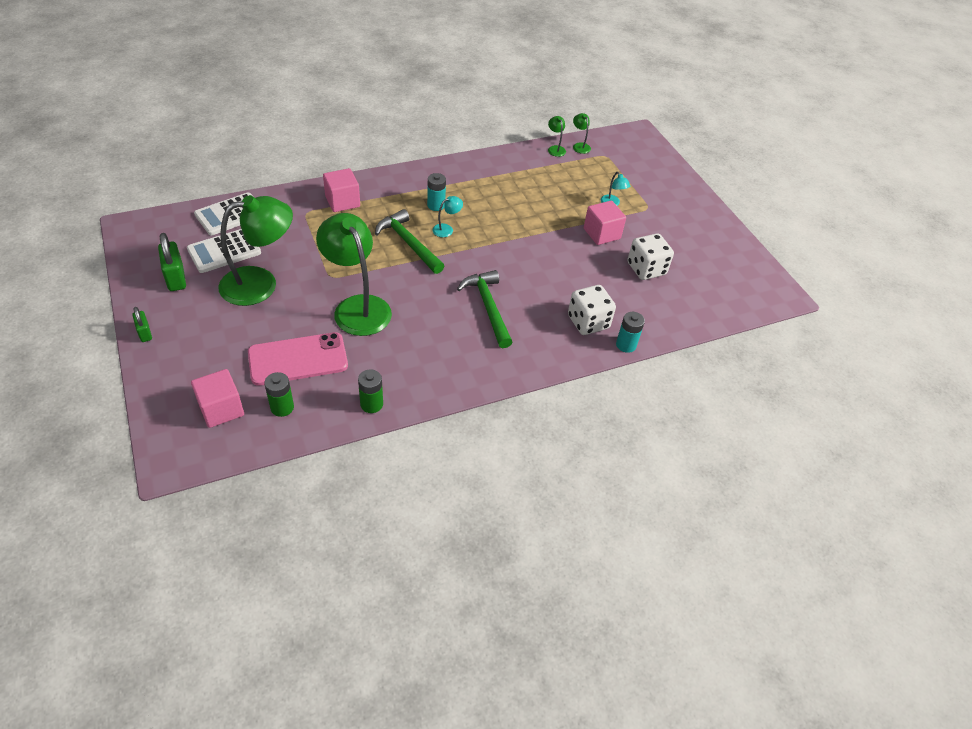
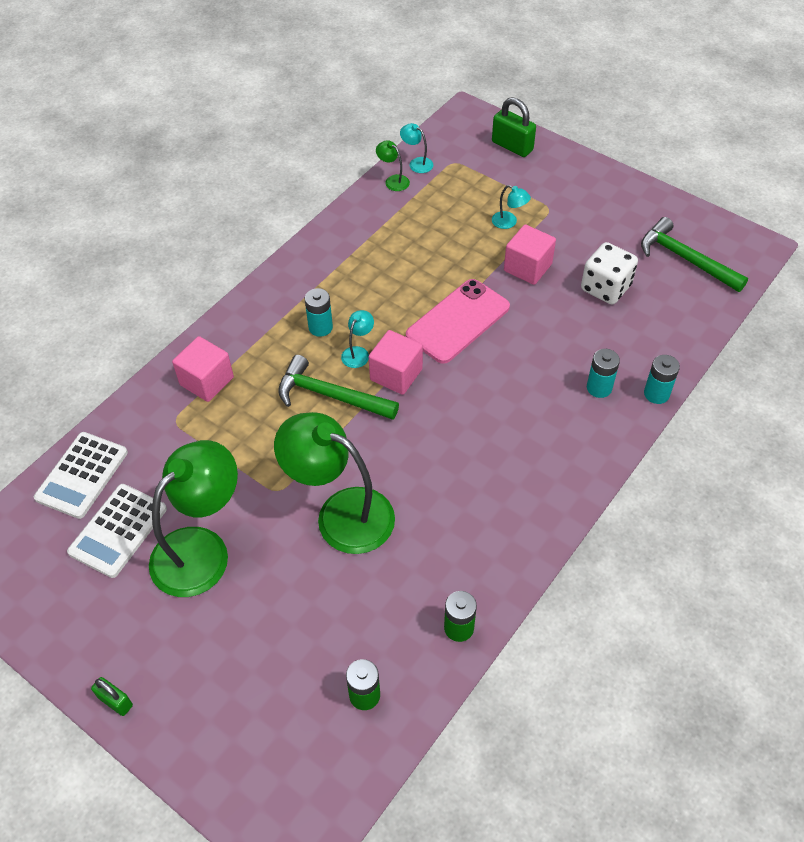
camera: 25 degrees left, 5 degrees up
green padlock [158,233,186,291] -> green padlock moved to [492,97,536,157]
pink cube [191,369,244,428] -> pink cube moved to [369,330,423,395]
pink phone [248,332,348,386] -> pink phone moved to [406,279,510,364]
green hammer [457,270,512,348] -> green hammer moved to [641,217,748,292]
white dice [568,285,616,335] -> turquoise battery [587,349,620,398]
green lamp [573,113,591,154] -> turquoise lamp [400,123,433,173]

